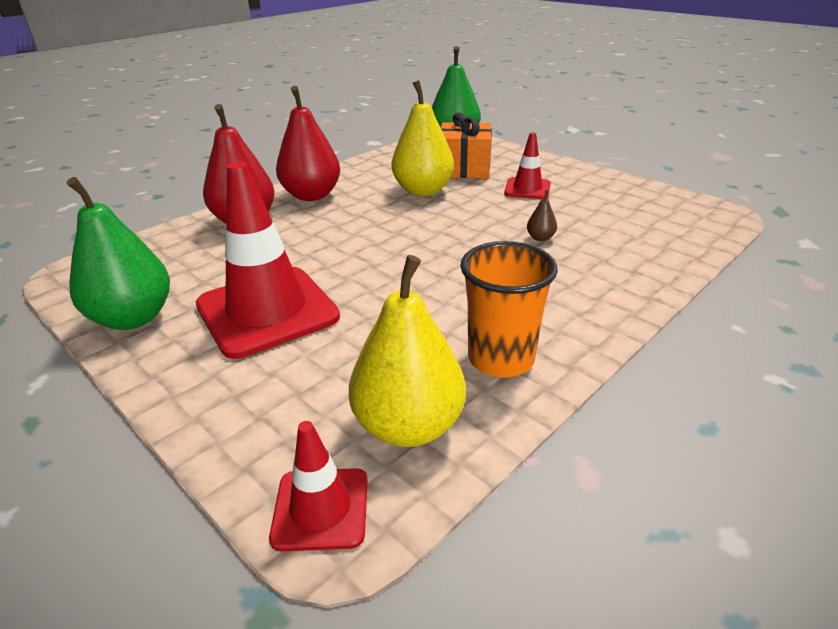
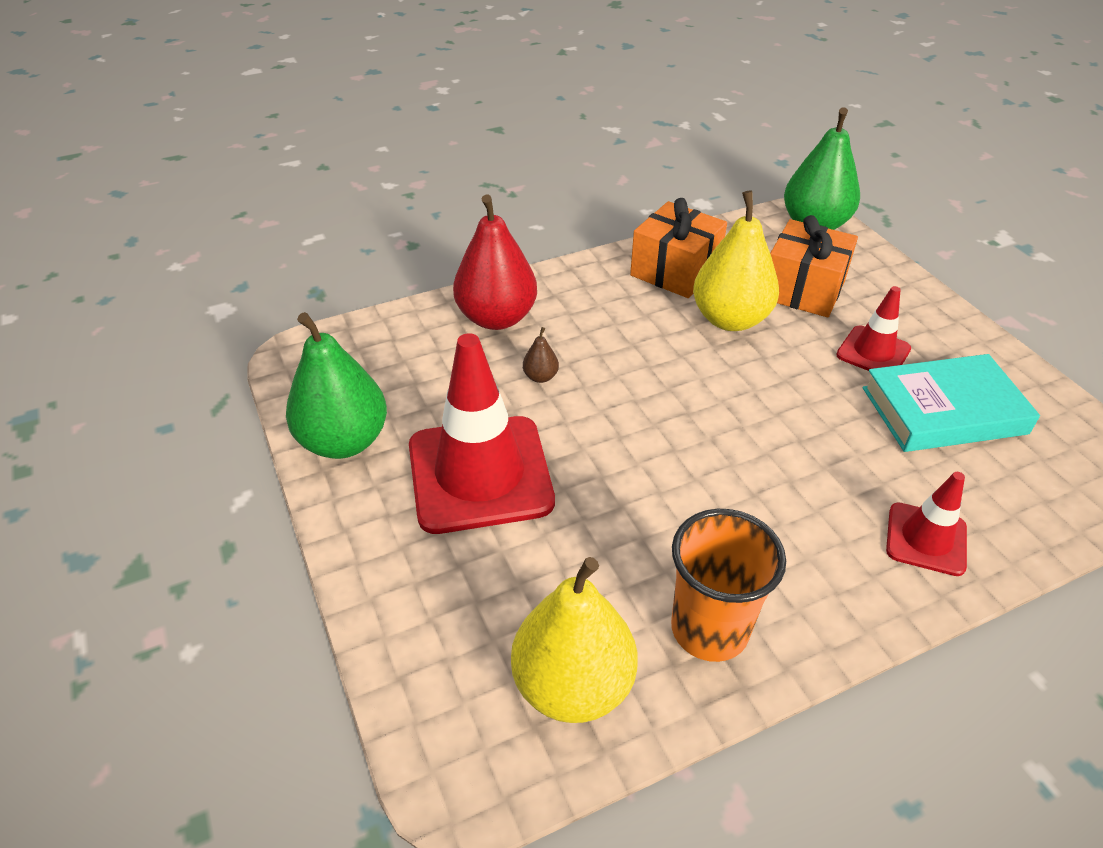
camera: 20 degrees right, 10 degrees up
red traffic cone [269,421,368,552] -> red traffic cone moved to [886,472,967,576]
red pear [276,86,340,201] -> none
brown pear [527,190,557,241] -> brown pear moved to [523,327,559,383]
none -> orange gift [630,198,727,298]
none -> turquoise book [863,354,1040,452]

